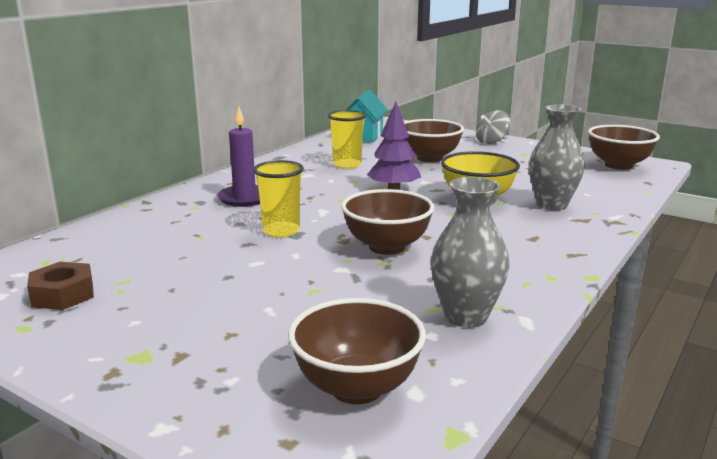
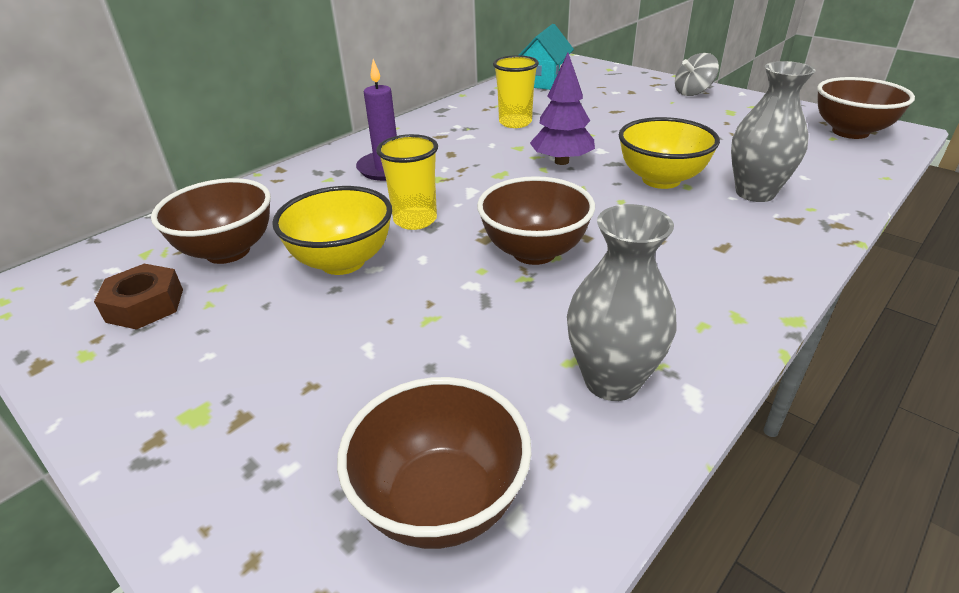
camera: 10 degrees right, 15 degrees up
brown bowl [404,119,464,162] -> brown bowl moved to [151,178,271,264]
none -> yellow bowl [272,186,392,275]

